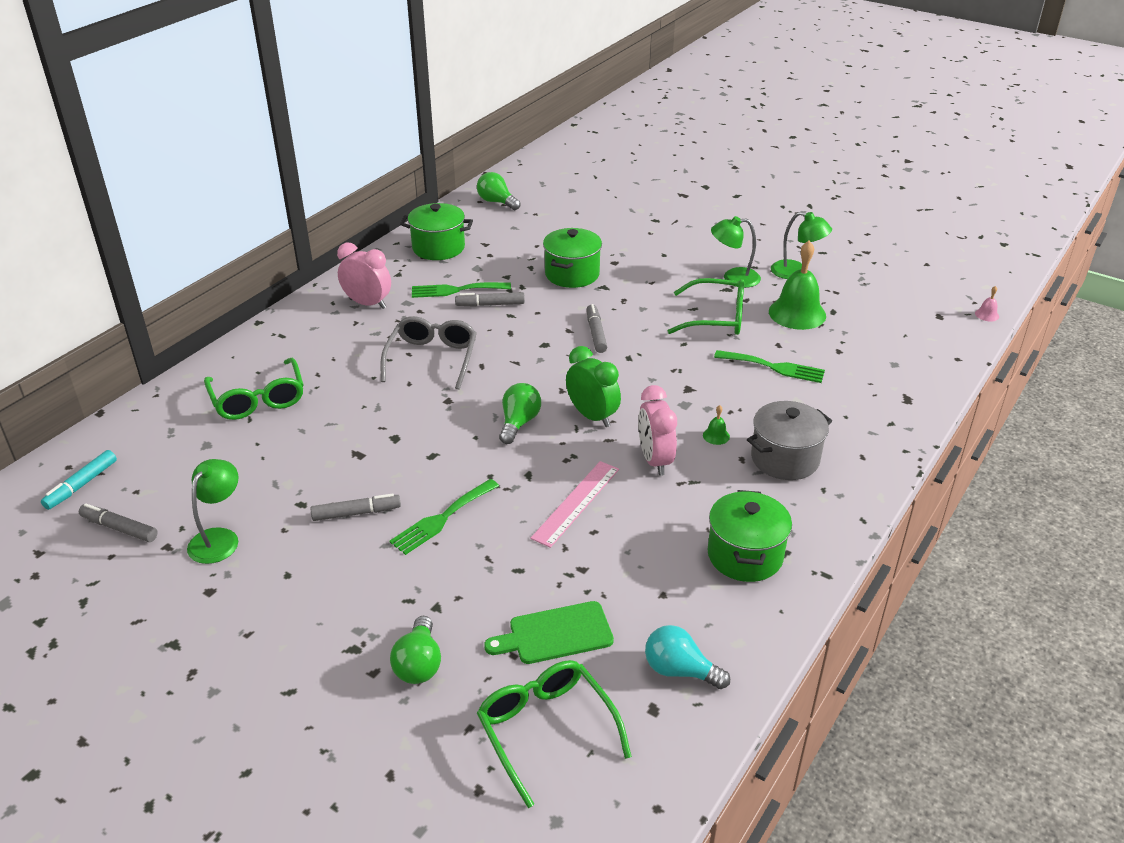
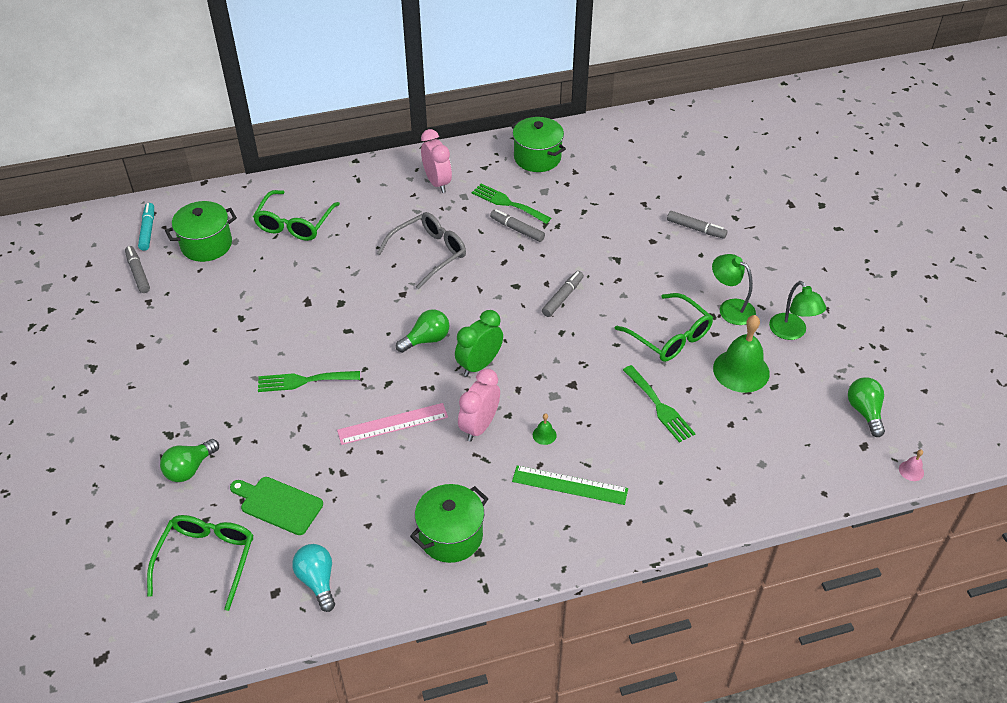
camera: 40 degrees right, 10 degrees up
turquoise marker [41,450,117,510] -> turquoise marker turned 105 degrees clockwise [138,203,154,251]
green lamp [187,459,238,564] -> none
grey marker [311,493,401,521] -> grey marker moved to [667,211,728,239]
green light bulb [477,172,521,210] -> green light bulb moved to [848,377,885,437]
green pot [543,228,602,288] -> green pot moved to [165,201,237,262]
green clock [566,346,621,427] -> green clock turned 135 degrees counterclockwise [455,310,503,376]
grey pot [747,401,832,480] -> green ruler [512,466,628,505]

